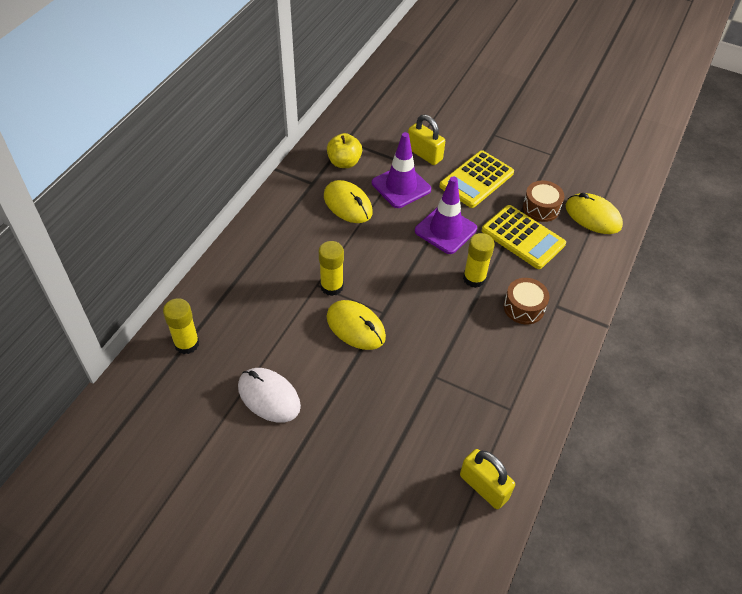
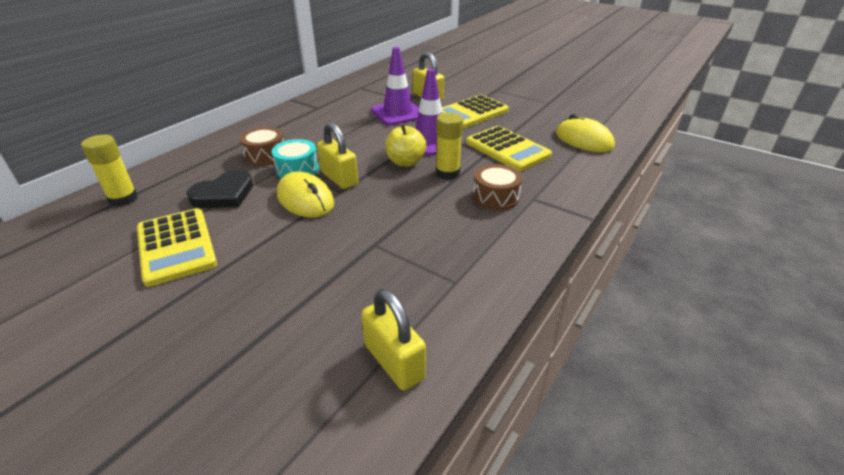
camera: 10 degrees right, 15 degrees down
white mouse [238,368,301,423] -> yellow calculator [137,208,217,287]
yellow glue stick [319,241,344,296] -> turquoise drum [272,139,319,178]
yellow mouse [324,180,373,223] -> none
yellow apple [327,133,362,168] -> yellow apple moved to [385,124,427,167]
brown drum [523,180,565,222] -> brown drum moved to [240,127,284,166]
none -> black heart [186,170,253,208]
none -> yellow padlock [317,122,358,189]

